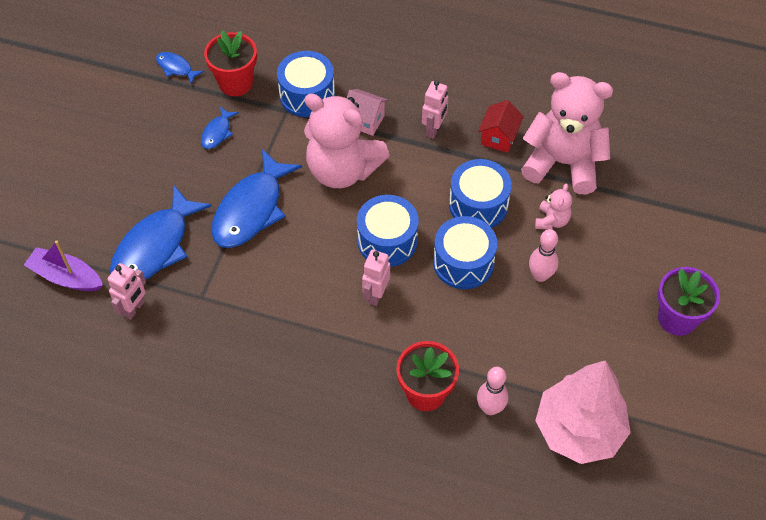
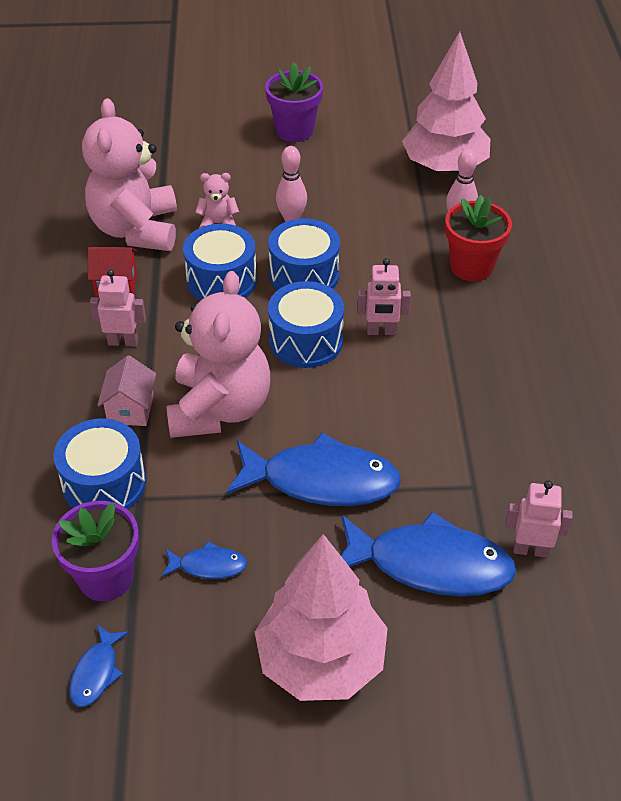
camera: 110 degrees left, 10 degrees down
purple boat [24,241,103,291] -> none
red flower pot [204,30,257,96] -> purple flower pot [52,501,139,601]
none -> pink tree [255,534,388,701]

